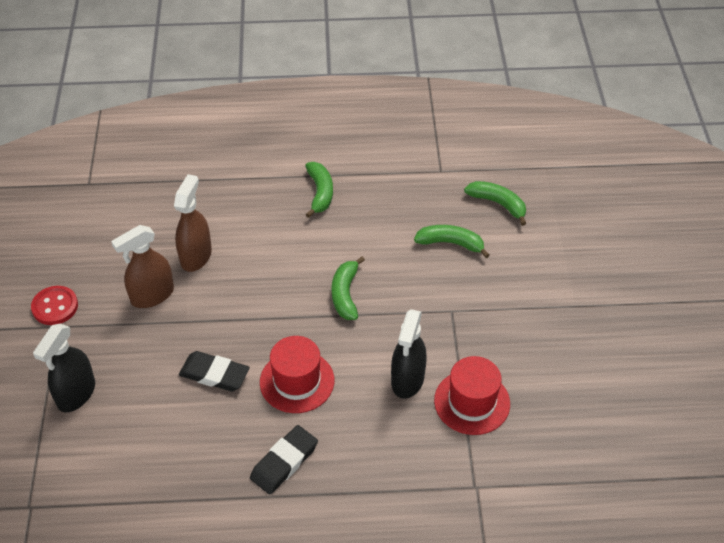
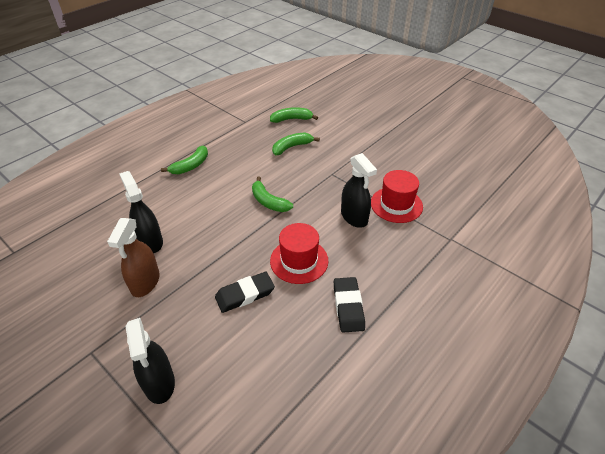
camera: 45 degrees left, 5 degrees down
red button [31,286,78,325] -> none
brown spray bottle [174,174,212,272] -> black spray bottle [119,171,163,253]
green banana [305,162,333,218] -> green banana turned 90 degrees clockwise [161,146,208,174]

